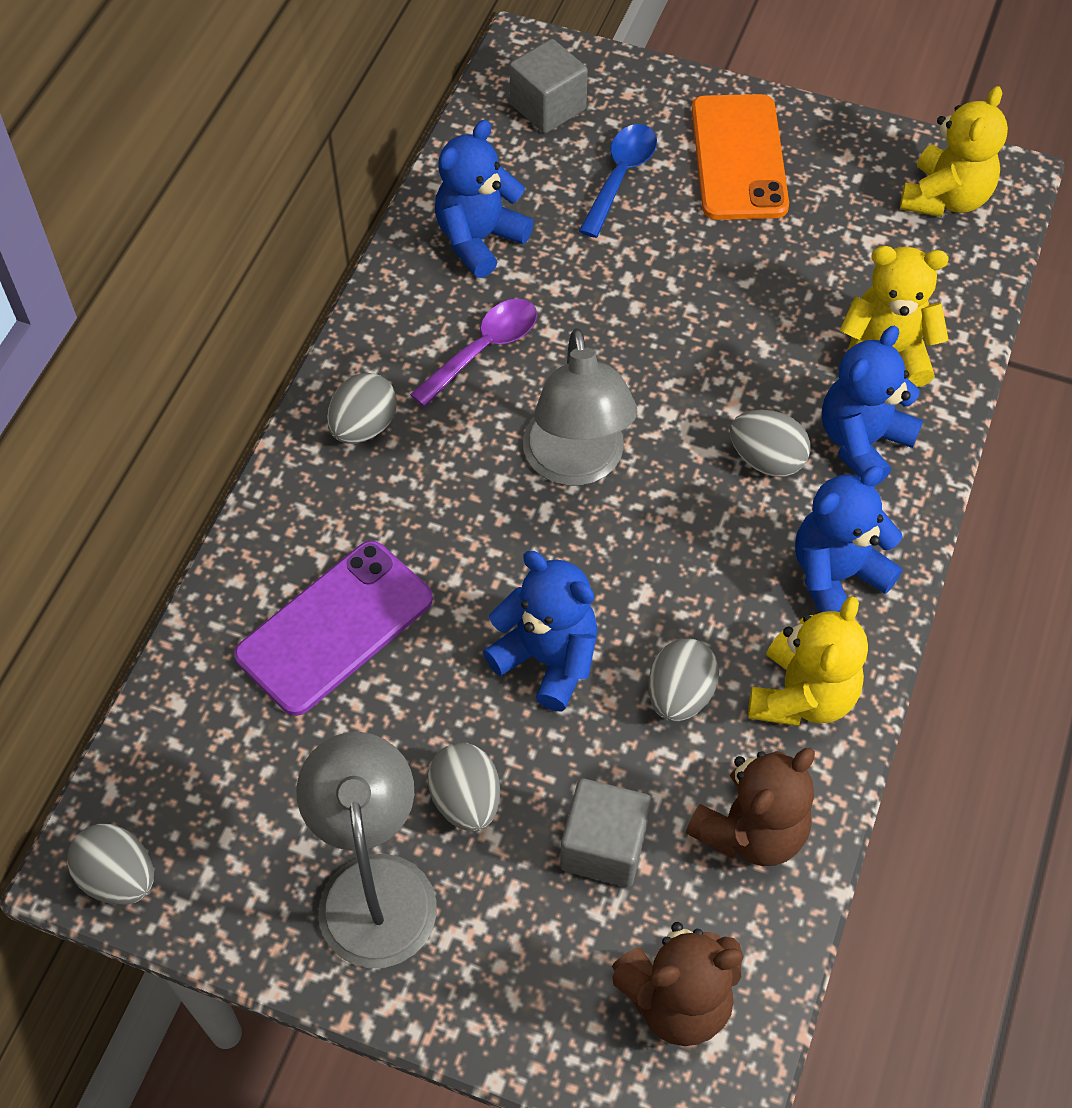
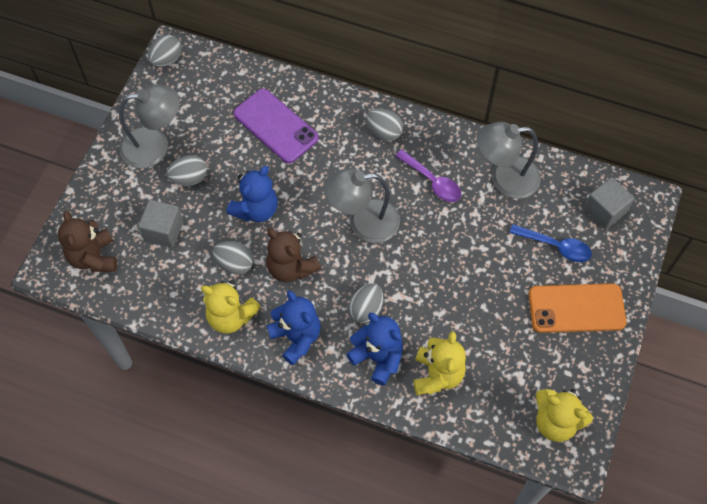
camera: 90 degrees right, 5 degrees up
blue teddy bear [435,120,533,278] -> grey lamp [477,122,541,199]
brown teddy bear [686,748,815,866] -> brown teddy bear moved to [266,229,321,282]

